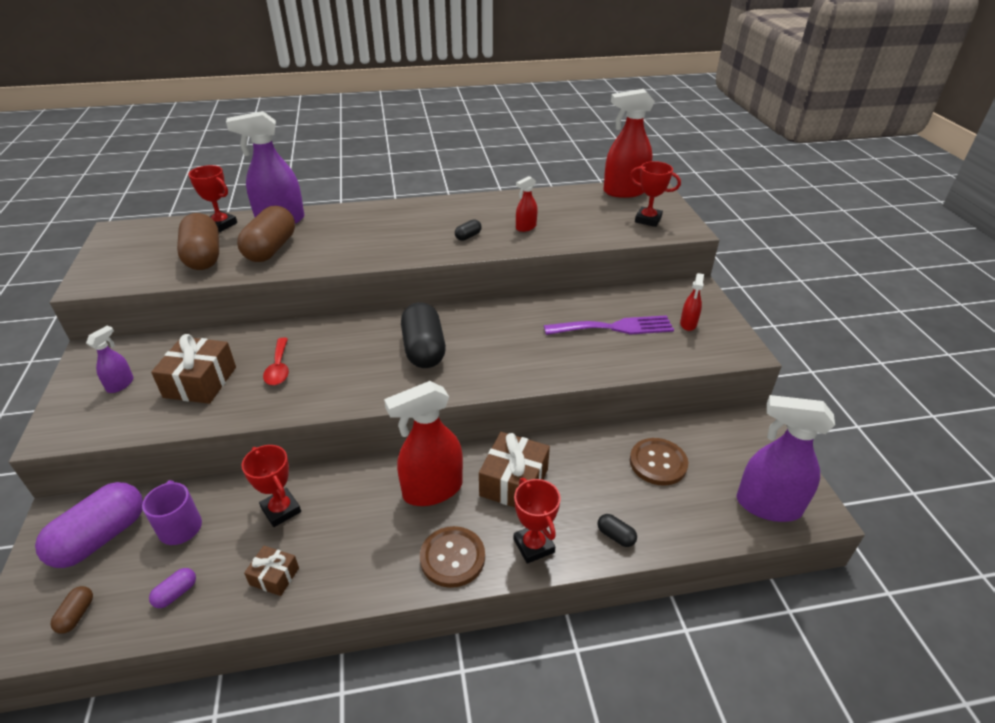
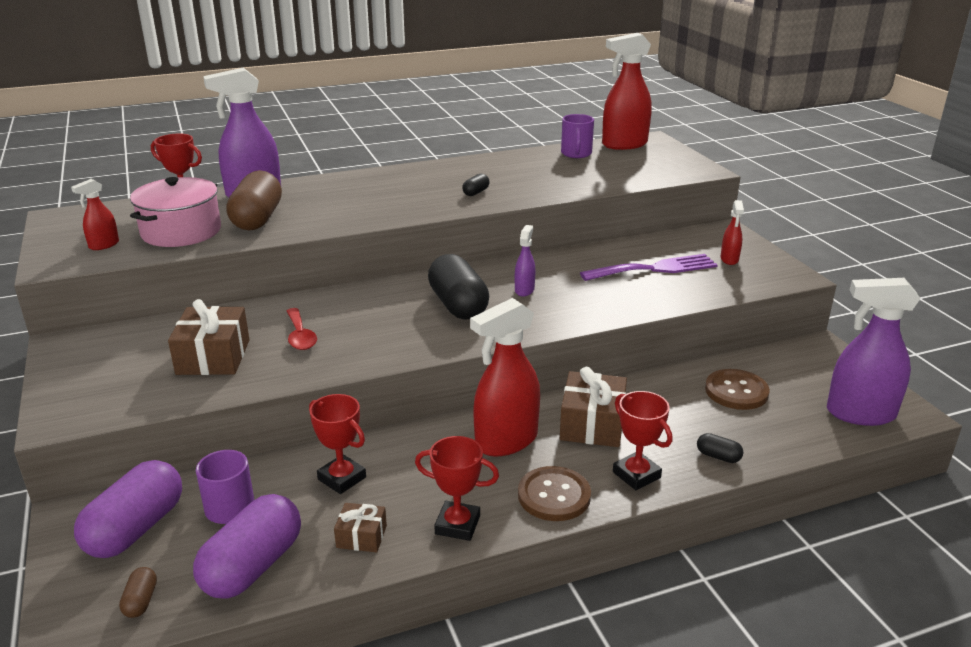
camera: 10 degrees left, 10 degrees down
purple spray bottle [86,326,134,393] -> purple spray bottle moved to [515,225,535,297]
purple capsule [149,568,196,608] -> purple capsule [193,494,301,599], size x2.32
brown capsule [177,213,219,270] -> pink pot [130,177,221,247]
red spray bottle [516,176,538,232] -> red spray bottle moved to [71,179,119,250]
red trophy [630,161,681,227] -> red trophy moved to [415,436,499,541]
none -> purple mug [561,114,594,158]

